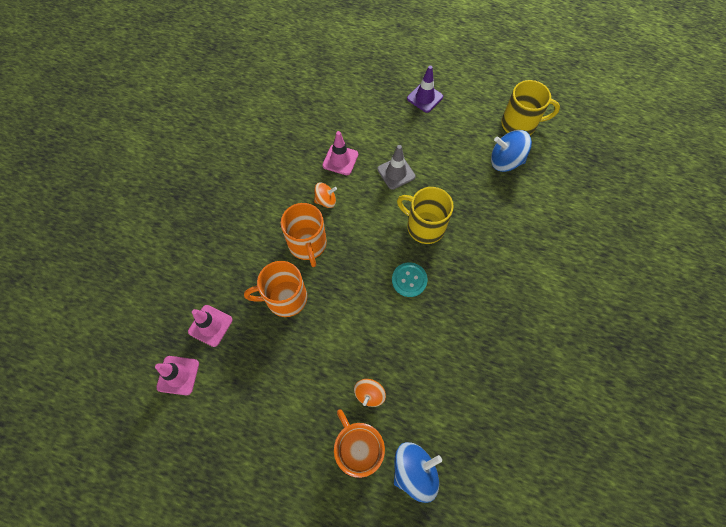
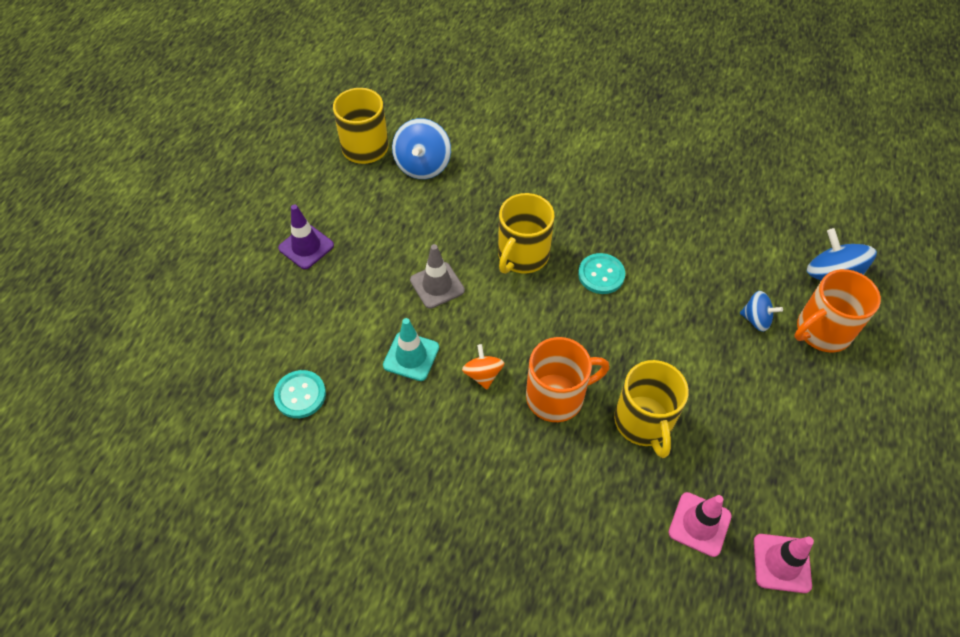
camera: 90 degrees left, 10 degrees down
orange mug [244,261,307,317] -> yellow mug [614,360,689,458]
pink traffic cone [322,131,358,175] -> turquoise traffic cone [383,318,439,381]
orange spinning top [354,379,386,407] -> blue spinning top [740,291,783,332]
none -> turquoise button [274,370,326,418]

